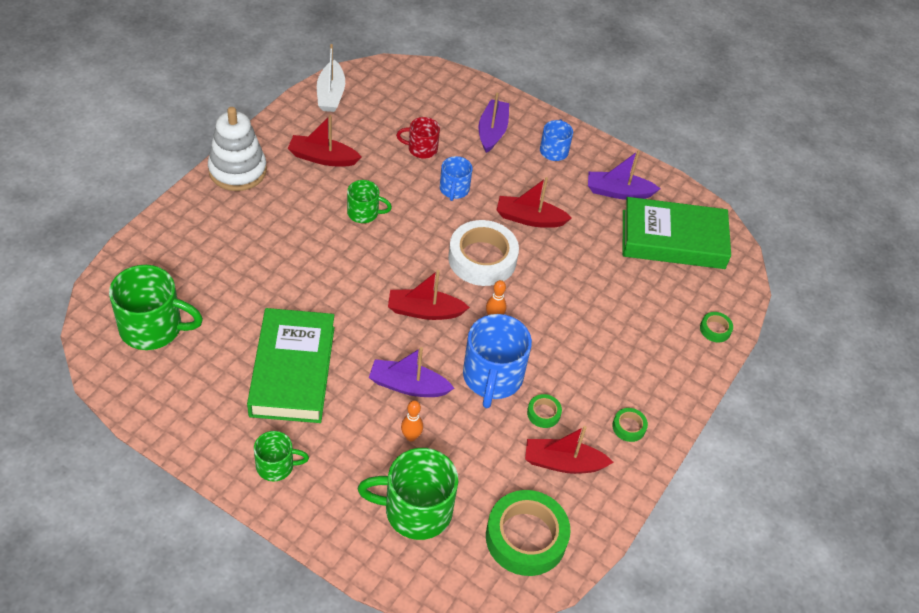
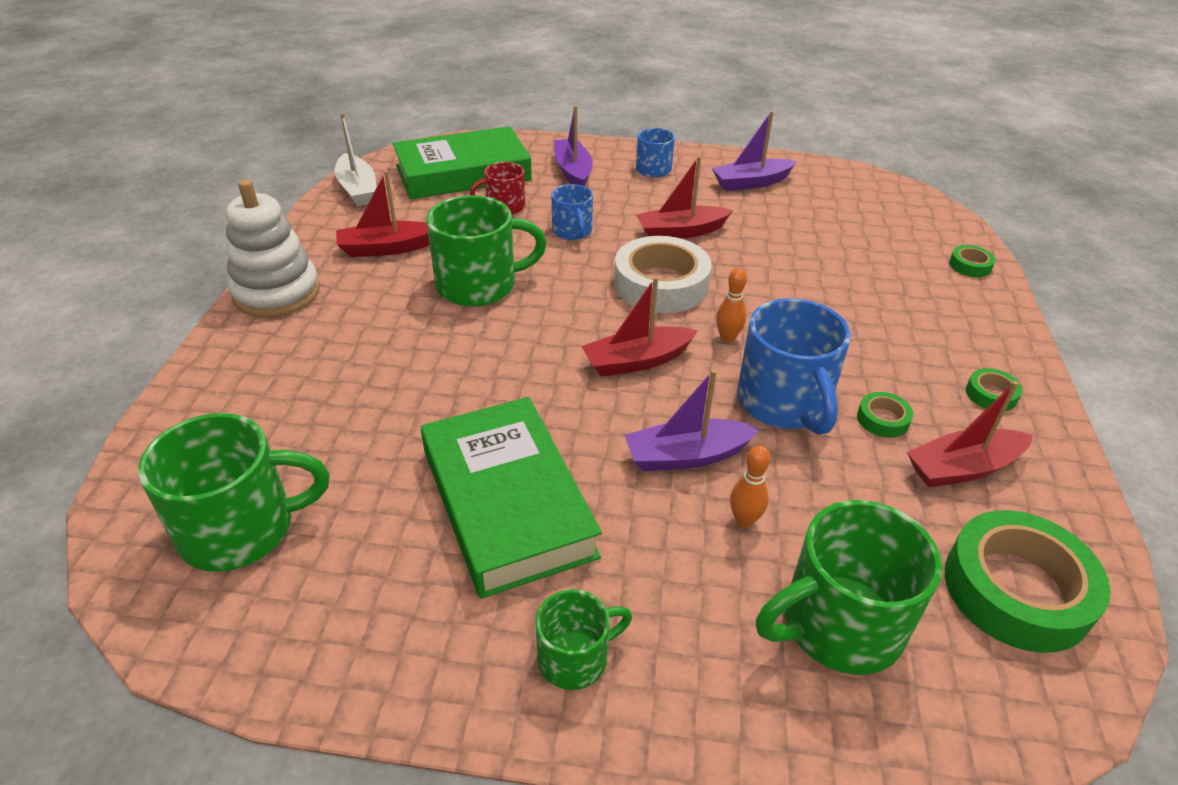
camera: 20 degrees left, 10 degrees down
green mug [347,180,392,223] -> green mug [427,195,547,307], size x1.78
green book [623,197,731,269] -> green book moved to [393,126,532,199]

